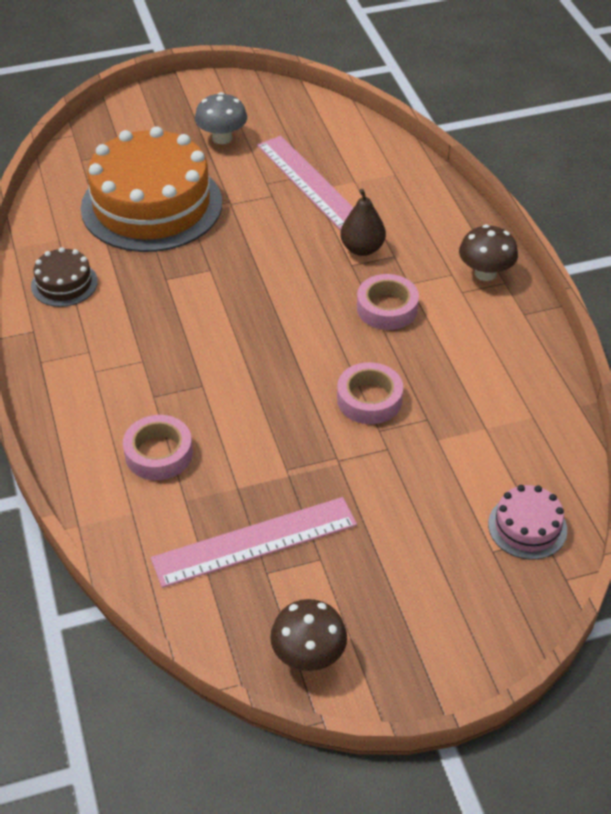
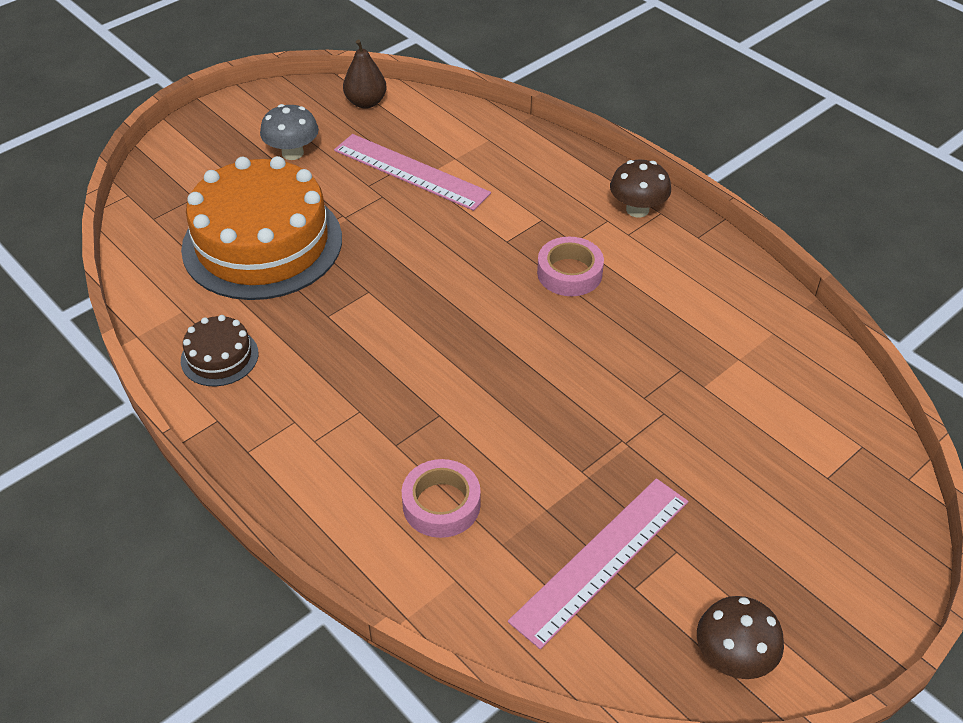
camera: 25 degrees left, 0 degrees up
pink tape [337,362,403,424] -> none
brown pear [340,189,386,256] -> brown pear moved to [343,40,387,109]
pink cake [488,485,567,560] -> none

